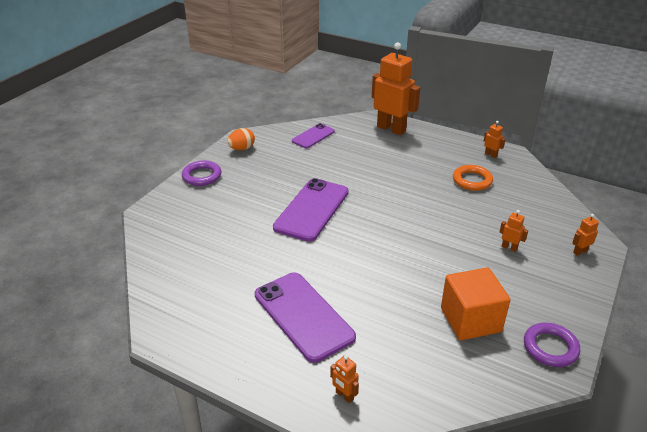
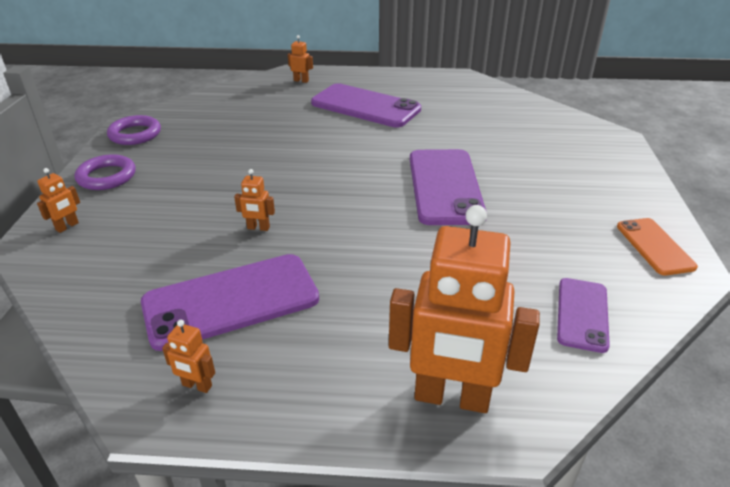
camera: 155 degrees right, 0 degrees up
purple ring [182,160,221,186] -> purple ring moved to [75,154,136,190]
orange egg [227,128,255,150] -> orange phone [617,218,698,276]
orange cube [441,267,510,340] -> none
orange ring [453,165,493,191] -> purple phone [141,254,319,351]
orange robot [499,210,528,252] -> orange robot moved to [234,169,275,231]

